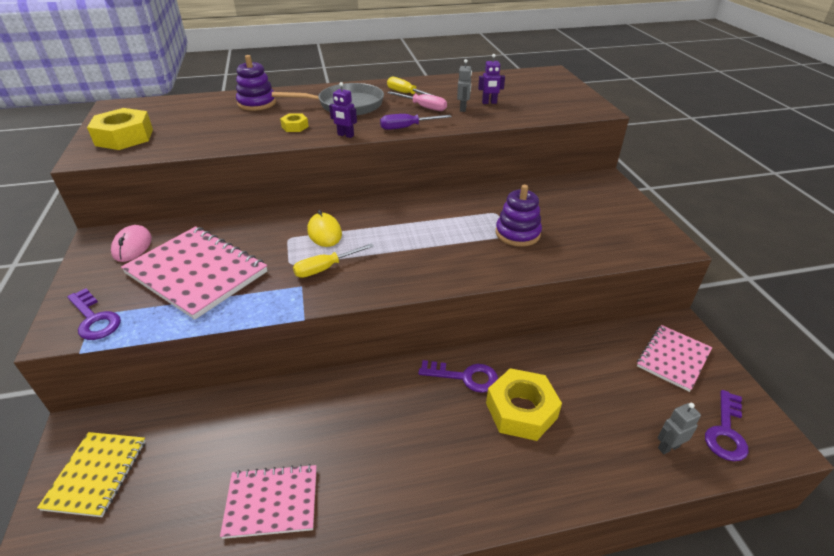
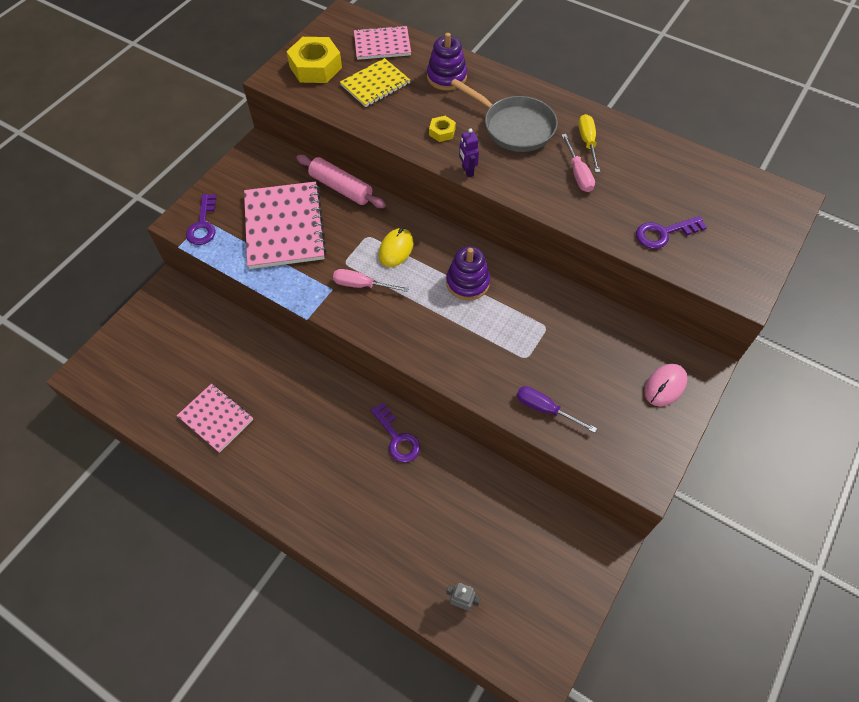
camera: 45 degrees right, 20 degrees up
yellow notebook [37,432,146,517] -> yellow notebook moved to [340,58,410,107]
pink mouse [111,225,152,262] -> pink mouse moved to [644,364,688,406]
yellow screwdriver [293,243,374,278] -> pink screwdriver [333,269,409,292]
purple screwdriver [380,114,452,130] -> purple screwdriver moved to [517,386,597,433]
grey robot [457,59,472,112] -> none
purple robot [478,54,505,104] -> none
yellow nut [486,368,562,441] -> none
purple stacking toy [496,184,542,247] -> purple stacking toy moved to [446,246,490,300]
pink notebook [637,325,712,392] -> pink notebook moved to [354,25,411,60]
purple key [705,390,749,461] -> purple key moved to [636,216,707,249]
none -> pink rolling pin [297,155,386,208]

